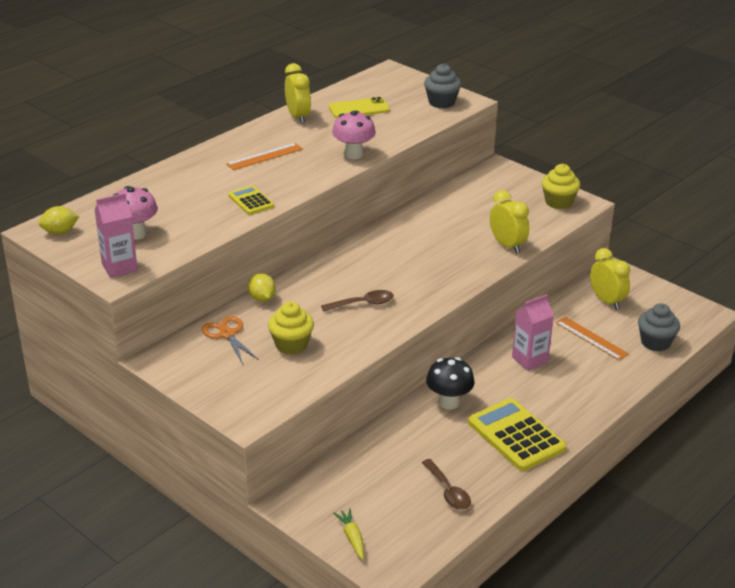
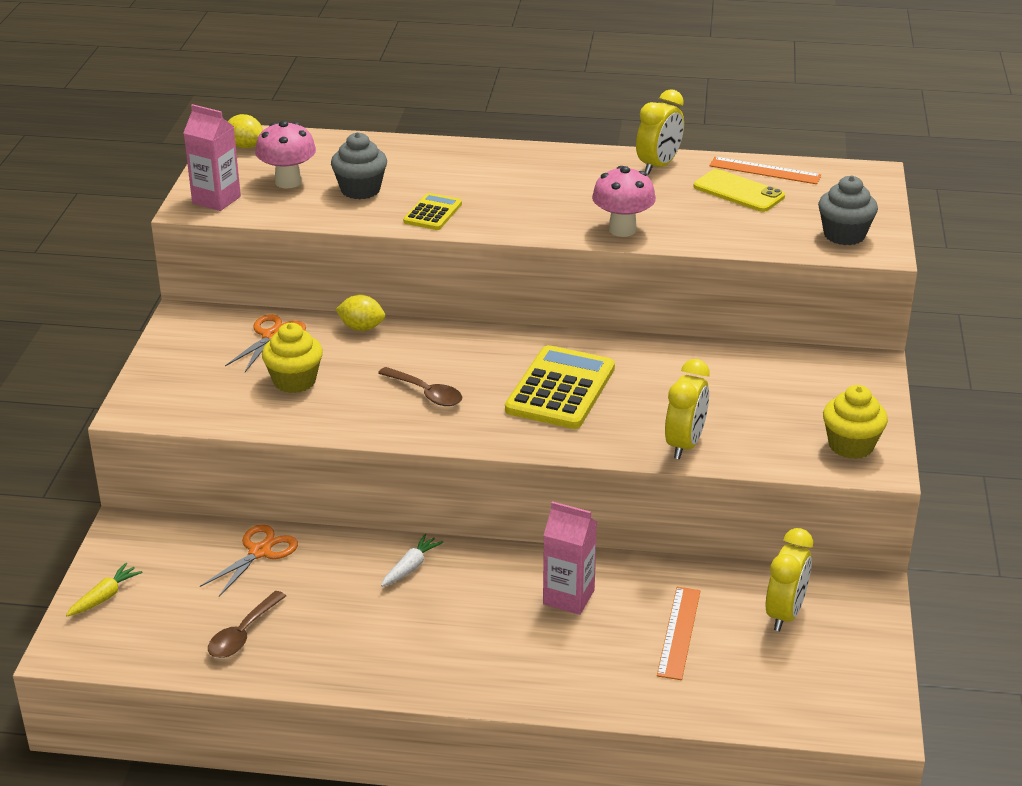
camera: 55 degrees right, 0 degrees up
orange ruler [226,143,303,170] -> orange ruler moved to [709,157,821,184]
yellow lemon [248,273,276,302] -> yellow lemon turned 75 degrees clockwise [335,295,385,331]
black mushroom [426,357,475,410] -> white carrot [381,534,444,587]
yellow calculator [468,398,566,471] -> yellow calculator moved to [505,345,615,429]
grey cupcake [638,303,680,351] -> grey cupcake moved to [331,132,387,199]
none -> orange scissors [200,524,298,597]

